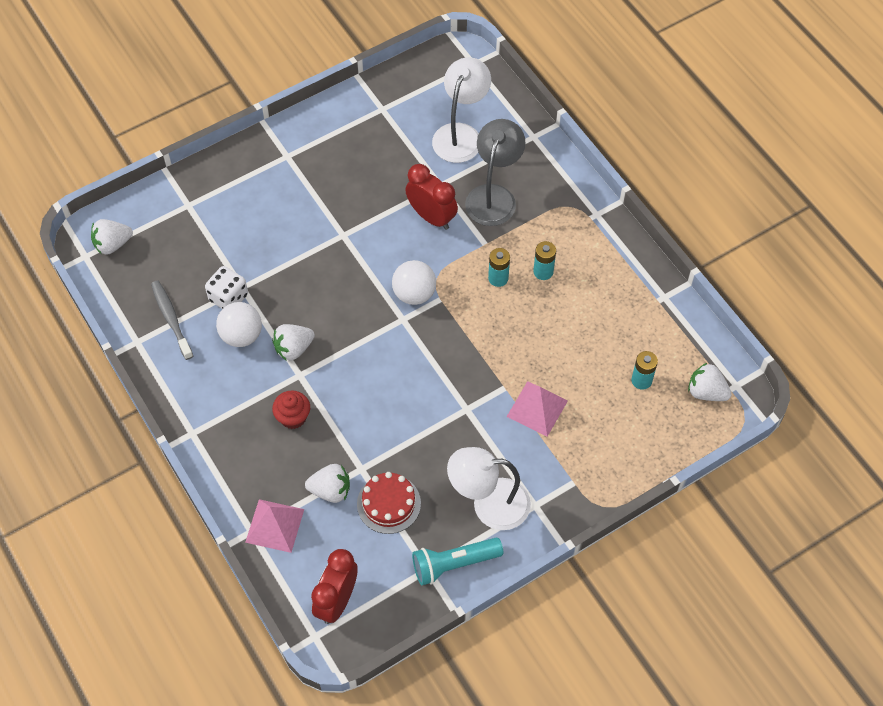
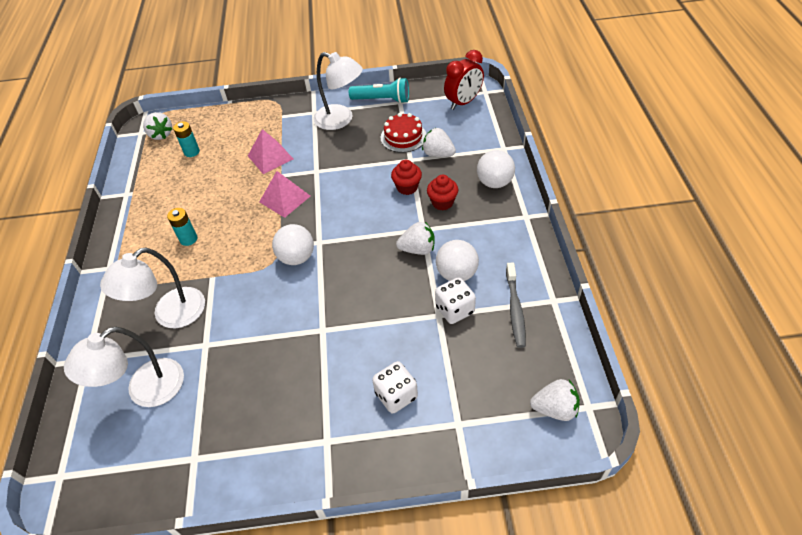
camera: 150 degrees left, 10 degrees down
pink pyramid [245,499,304,553] -> pink pyramid moved to [259,171,310,218]
red clock [405,164,458,230] -> none
grey lamp [465,119,526,226] -> white lamp [100,248,205,328]
turquoise battery [488,248,510,287] -> none
none -> white dice [372,361,418,414]
none -> red cupcake [391,160,422,195]
none -> white ball [477,150,515,188]

